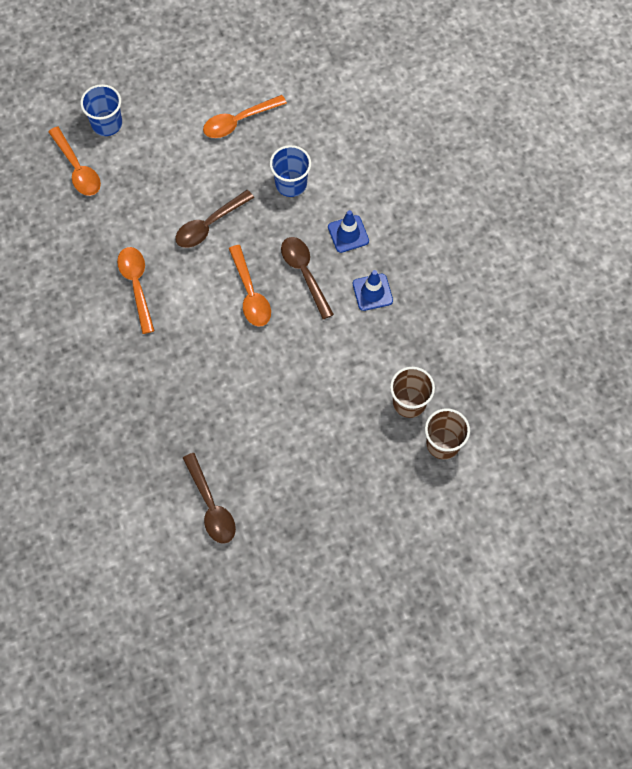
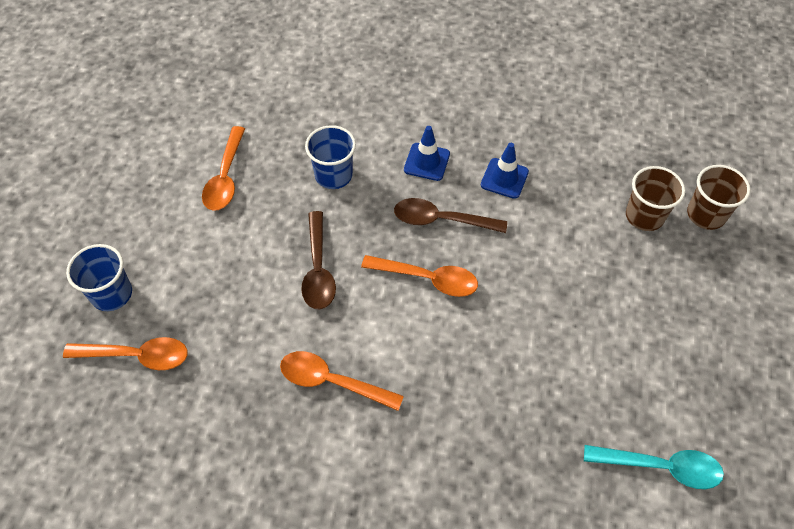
camera: 55 degrees left, 10 degrees down
brown spoon [183,453,236,544] -> turquoise spoon [584,445,724,489]

